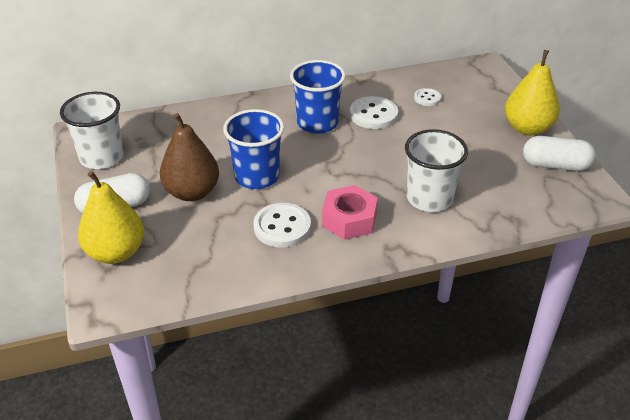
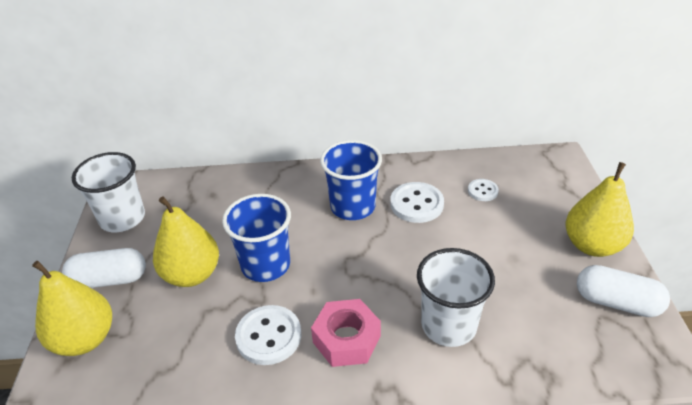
camera: 15 degrees right, 0 degrees up
brown pear [160,113,219,201] -> yellow pear [153,196,219,287]

